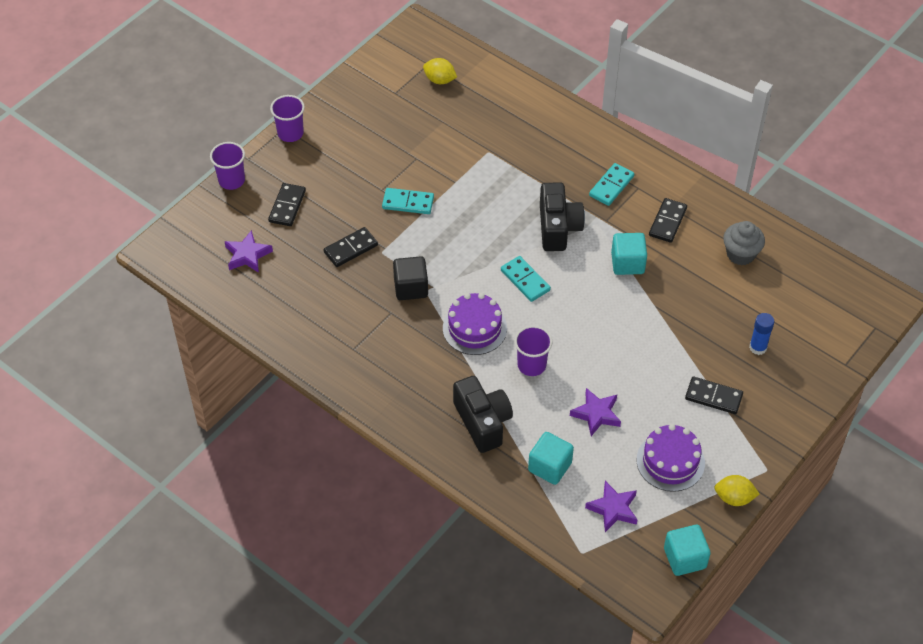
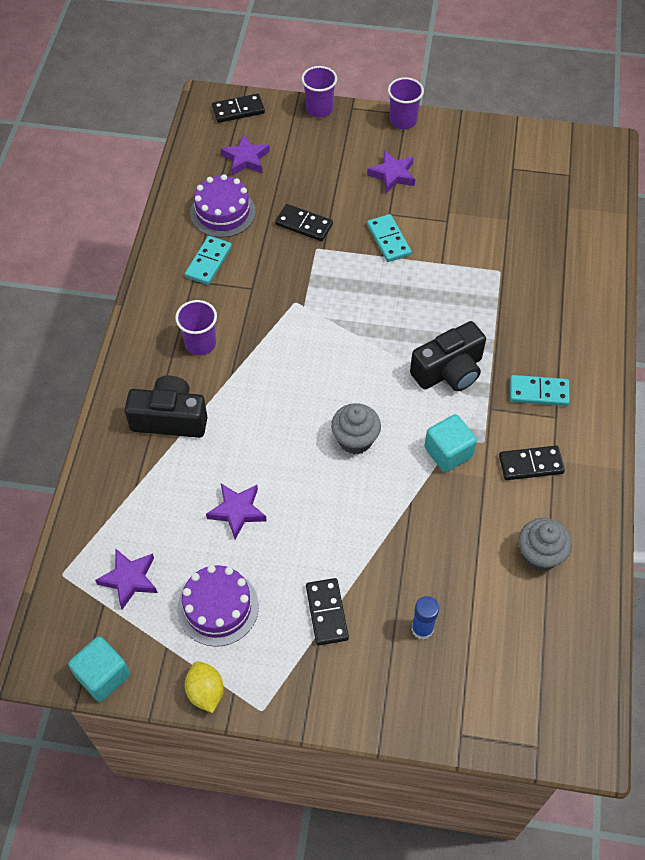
camera: 60 degrees right, 5 degrees up
black domino [268,183,306,226] -> black domino moved to [212,94,265,123]
black cube [393,256,428,300] -> none
yellow lemon [423,58,457,84] -> none
purple cake [443,293,507,355] -> purple cake moved to [190,174,256,238]
black camera [453,376,513,453] -> black camera turned 120 degrees counterclockwise [125,376,207,438]
turquoise domino [501,256,551,302] -> turquoise domino moved to [185,236,232,285]
purple cup [514,326,553,376] -> purple cup moved to [175,300,217,355]
turquoise cube [528,432,574,485] -> none
none -> grey cupcake [331,403,381,454]
none -> purple star [367,150,415,193]

